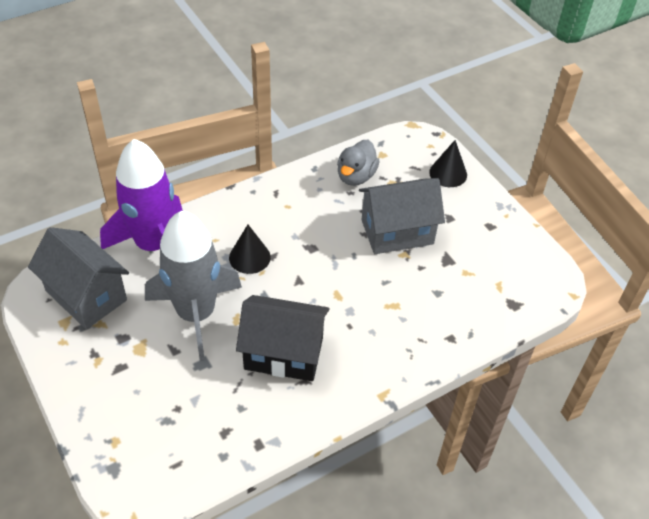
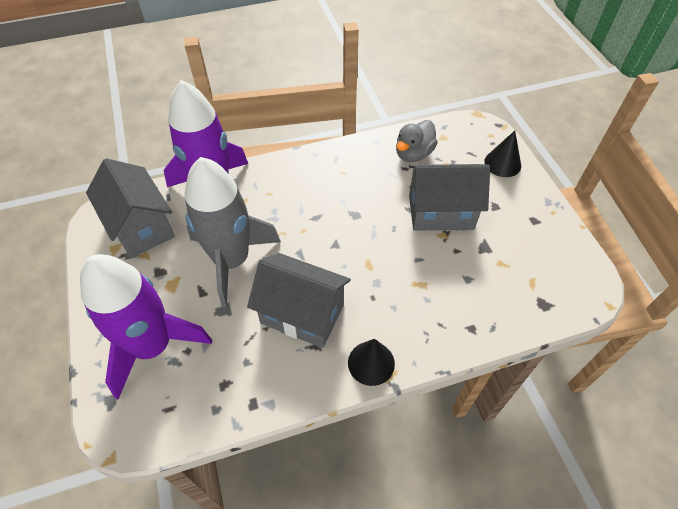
camera: 15 degrees right, 5 degrees up
black cone [229,225,271,274] -> black cone moved to [348,339,395,386]
black house [236,295,330,381] -> grey house [247,253,351,348]
none -> purple rocket [80,254,212,399]

